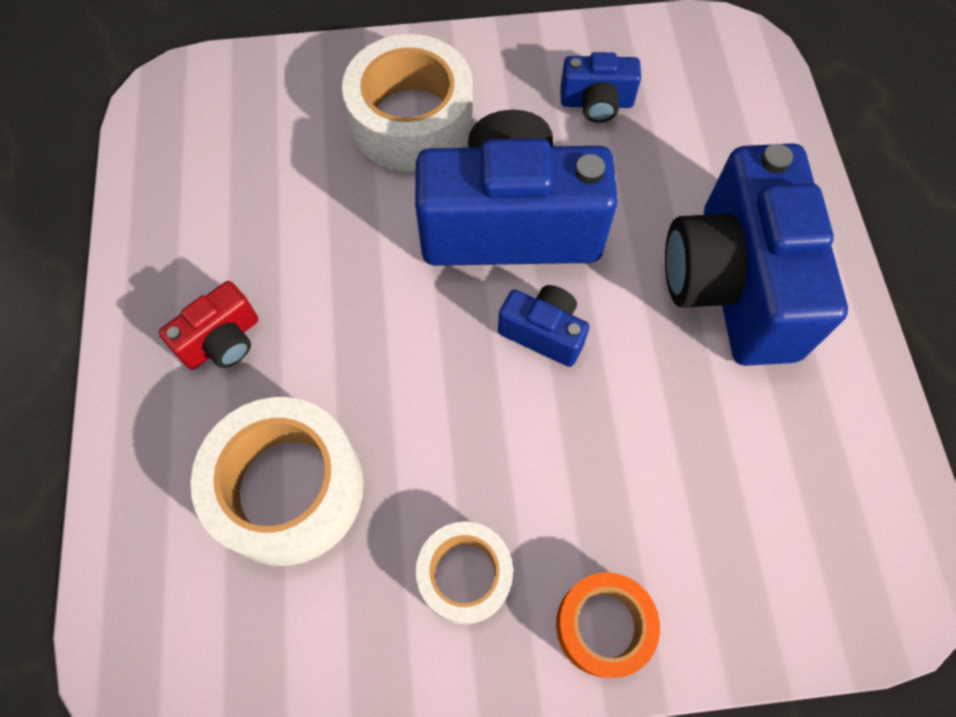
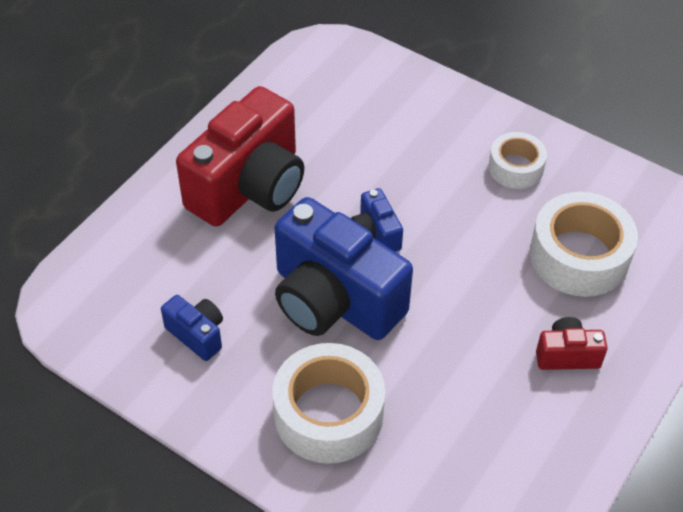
camera: 140 degrees left, 15 degrees down
orange tape [556,572,660,678] -> none
blue camera [665,143,848,366] -> red camera [176,86,304,227]

